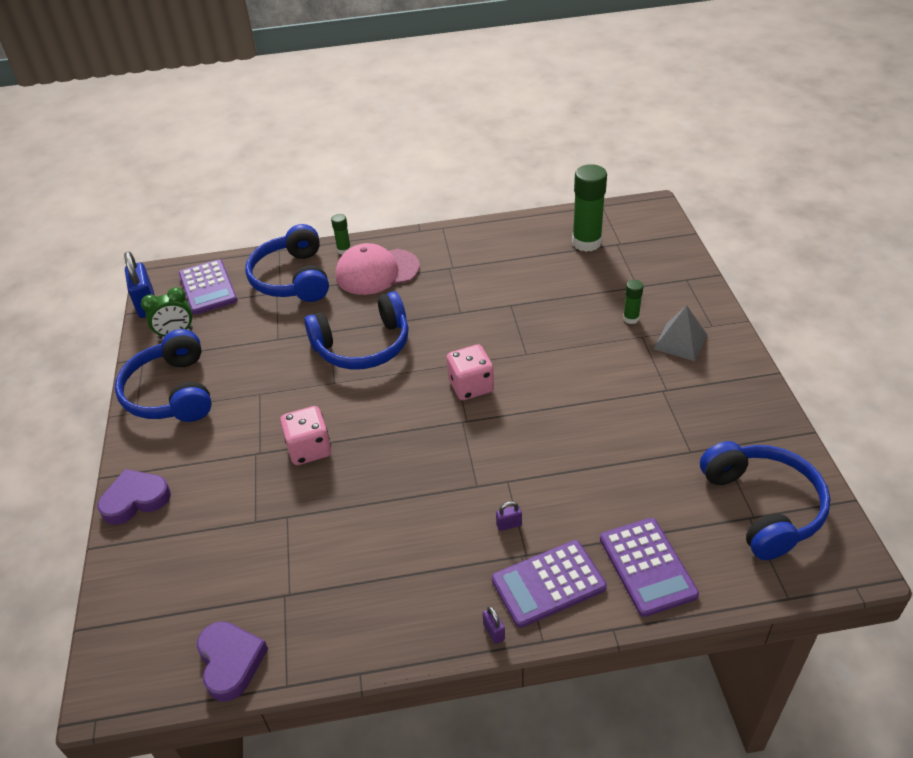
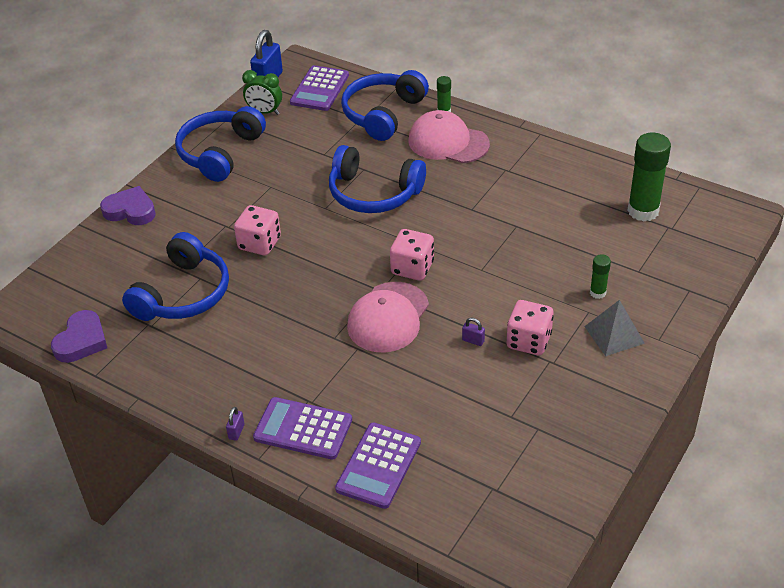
camera: 40 degrees right, 0 degrees up
purple padlock [496,501,522,531] -> purple padlock moved to [462,318,485,346]
blue headphones [700,441,831,560] -> blue headphones moved to [122,232,229,321]
none -> pink cap [347,282,429,352]
none -> pink dice [507,300,554,356]

